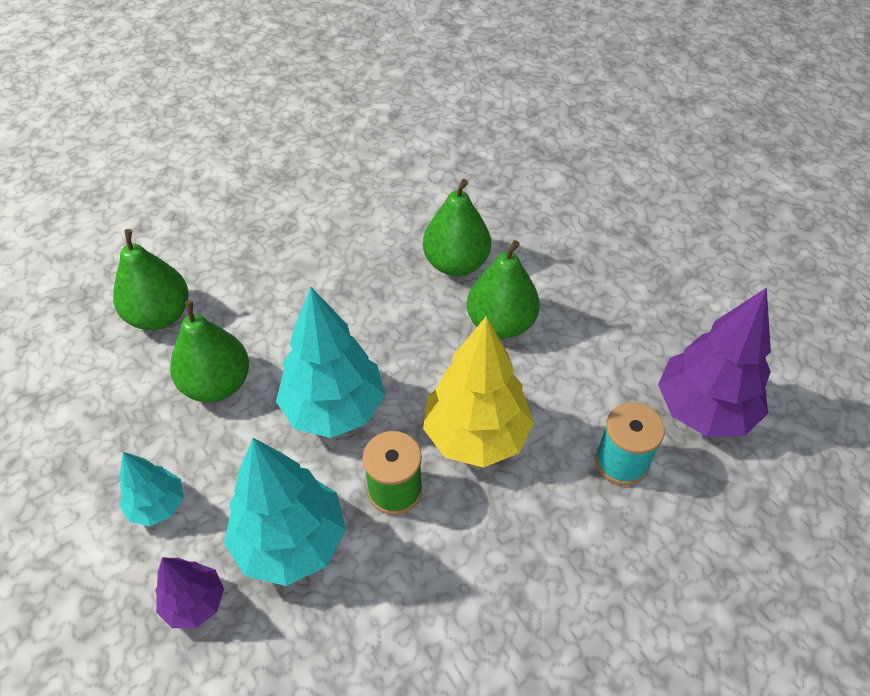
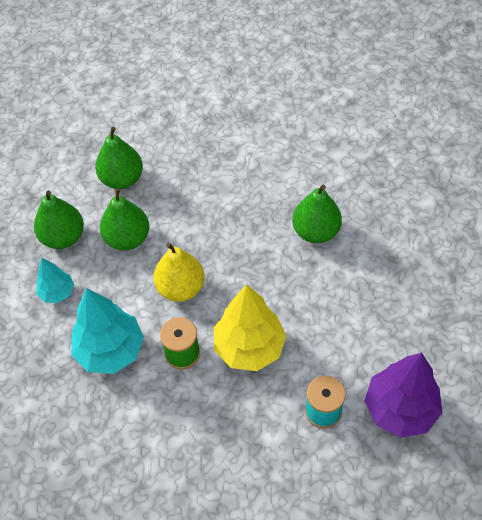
camera: 35 degrees right, 5 degrees up
purple tree [155,558,224,628] -> none
turquoise tree [276,287,385,438] -> yellow pear [153,243,205,302]
green pear [467,240,540,339] -> green pear moved to [34,190,84,249]

